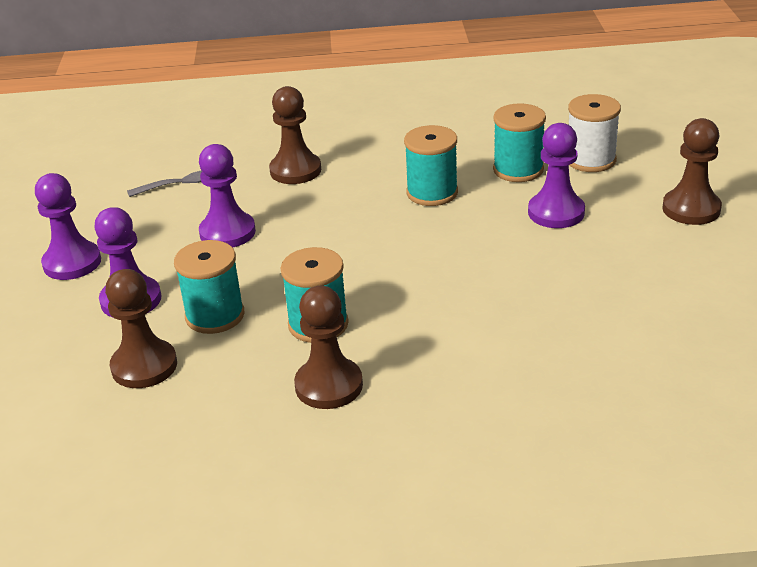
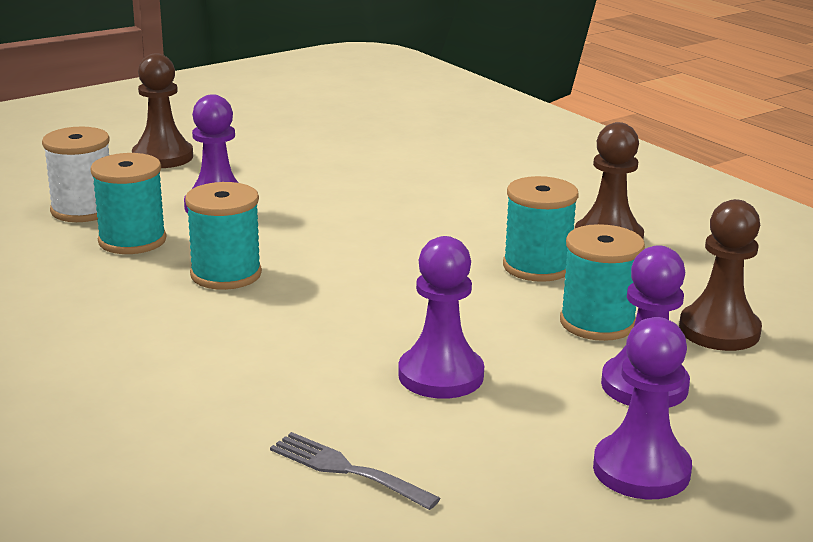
camera: 125 degrees left, 10 degrees down
brown pawn [269,86,321,184] -> none

